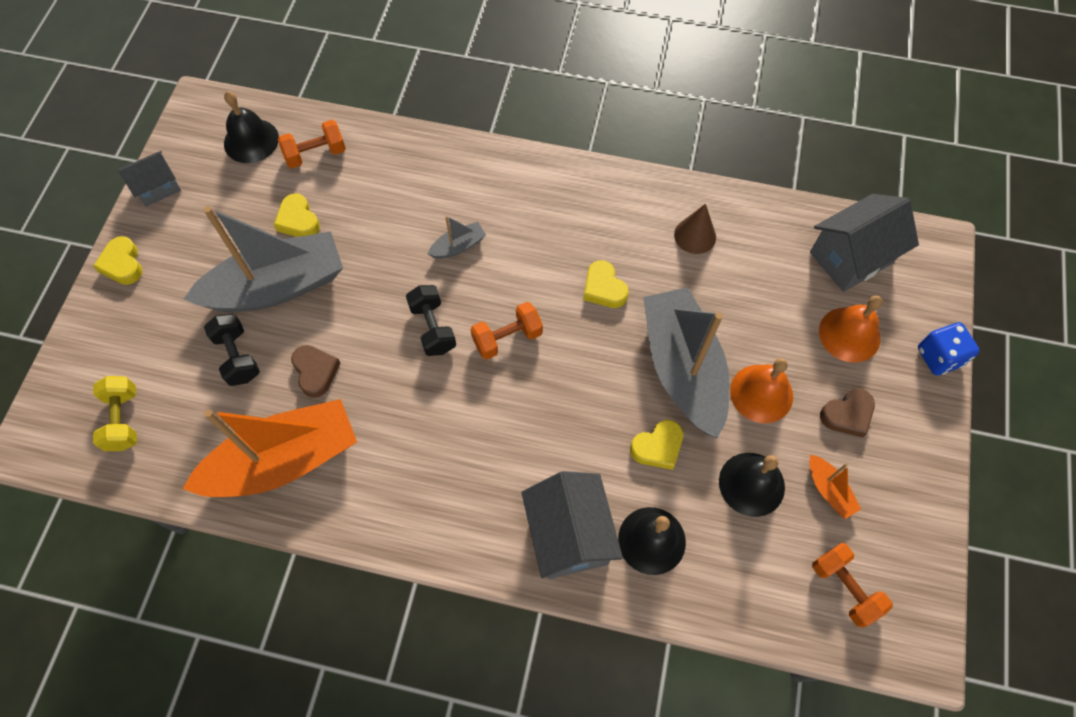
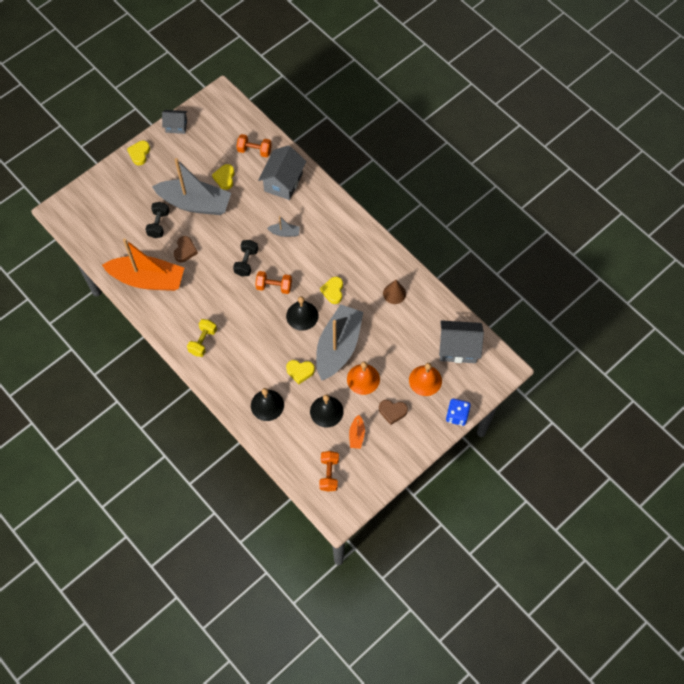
camera: 35 degrees right, 0 degrees up
yellow dumbbell [93,376,137,451] -> yellow dumbbell moved to [187,319,217,357]
black bell [224,91,279,163] -> black bell moved to [286,296,319,331]
grey house [521,471,623,579] -> grey house moved to [258,145,306,200]

